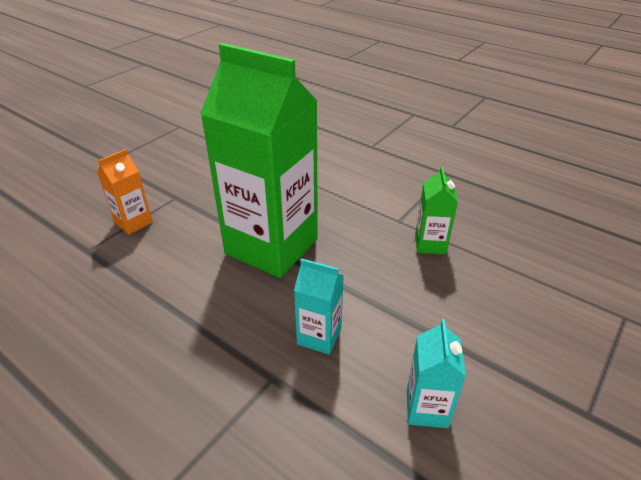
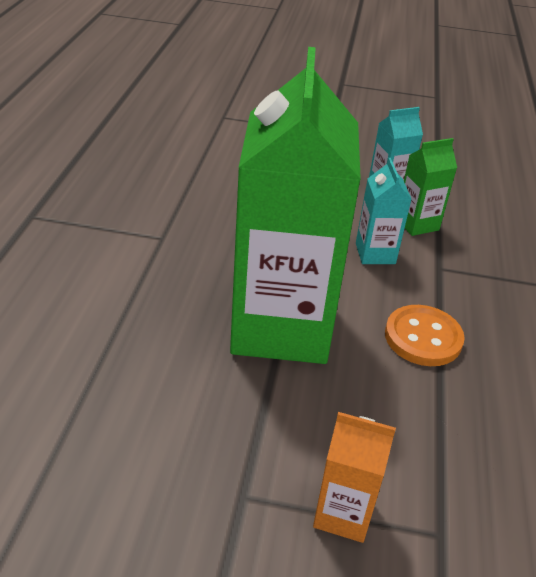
camera: 120 degrees left, 0 degrees up
green carton [415,166,458,254] -> green carton moved to [404,138,457,236]
none -> orange button [385,305,465,366]

